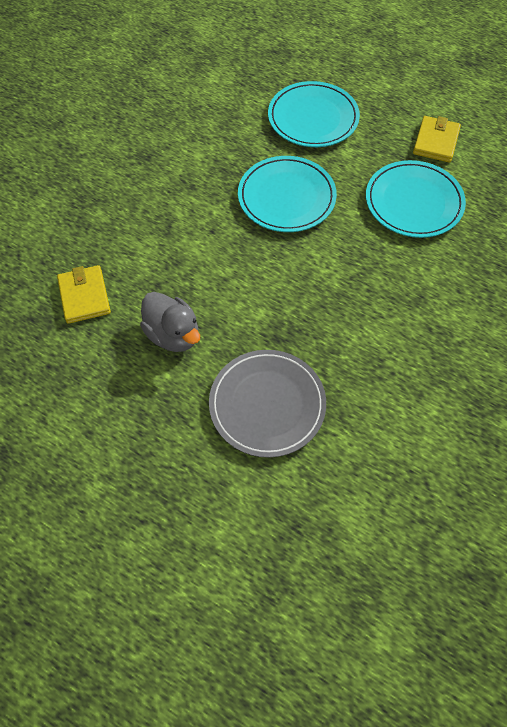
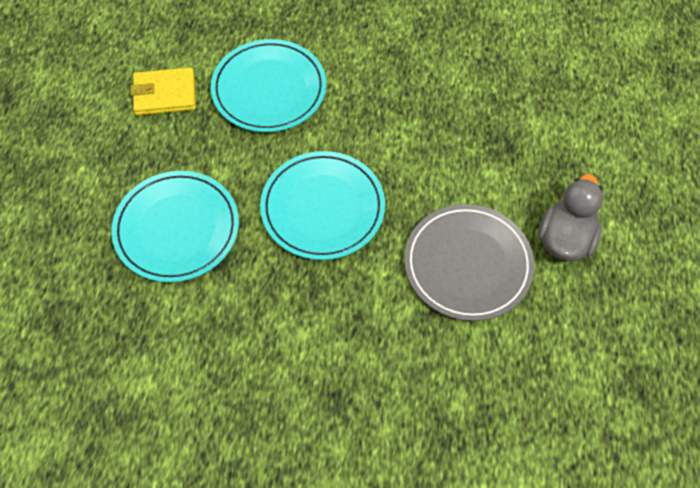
camera: 115 degrees left, 0 degrees up
yellow wallet [57,265,111,324] -> none
grey plate [209,350,326,458] -> grey plate moved to [404,204,534,321]

